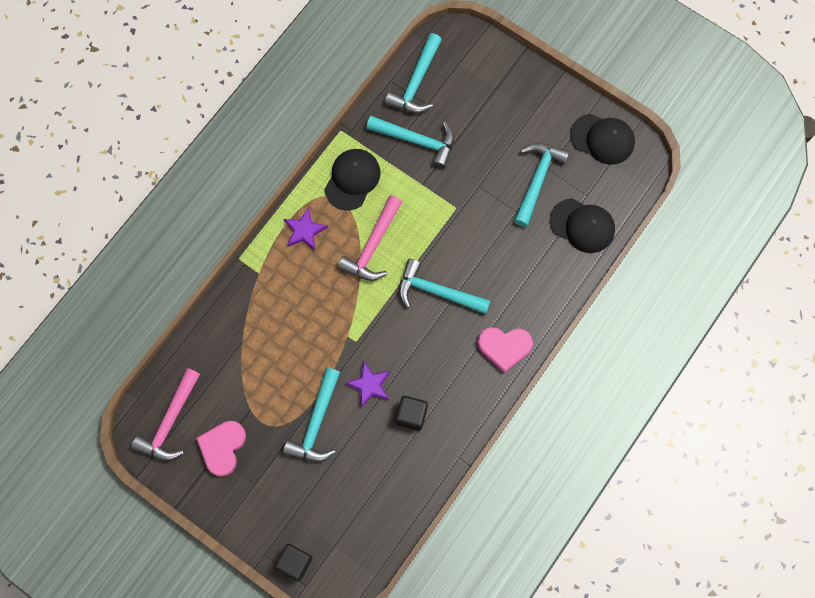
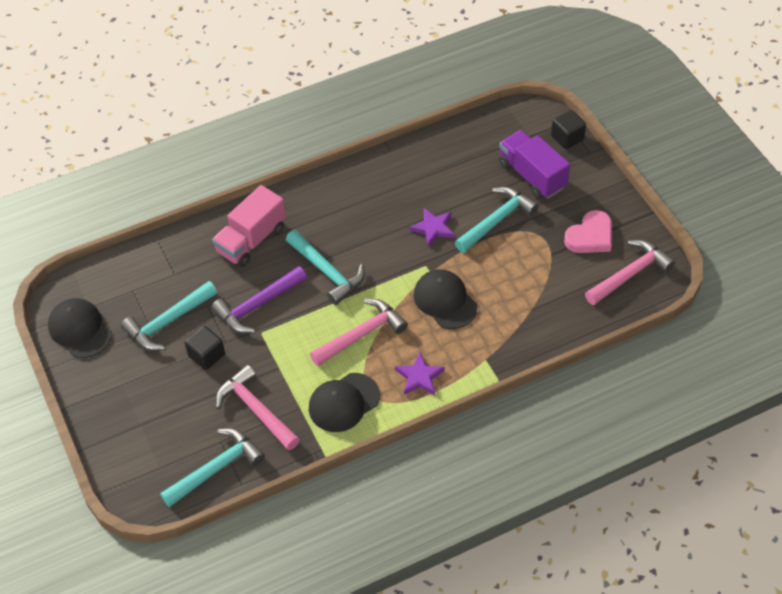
camera: 150 degrees left, 20 degrees down
turquoise hammer [366,116,454,169] -> pink hammer [216,365,300,451]
black cube [396,396,428,431] -> black cube moved to [185,326,225,370]
pink heart [478,327,533,373] -> none
black cap [550,198,615,253] -> black cap moved to [413,269,477,329]
none -> purple hammer [211,266,307,333]
none -> pink truck [212,185,286,267]
none -> purple truck [499,130,570,199]

